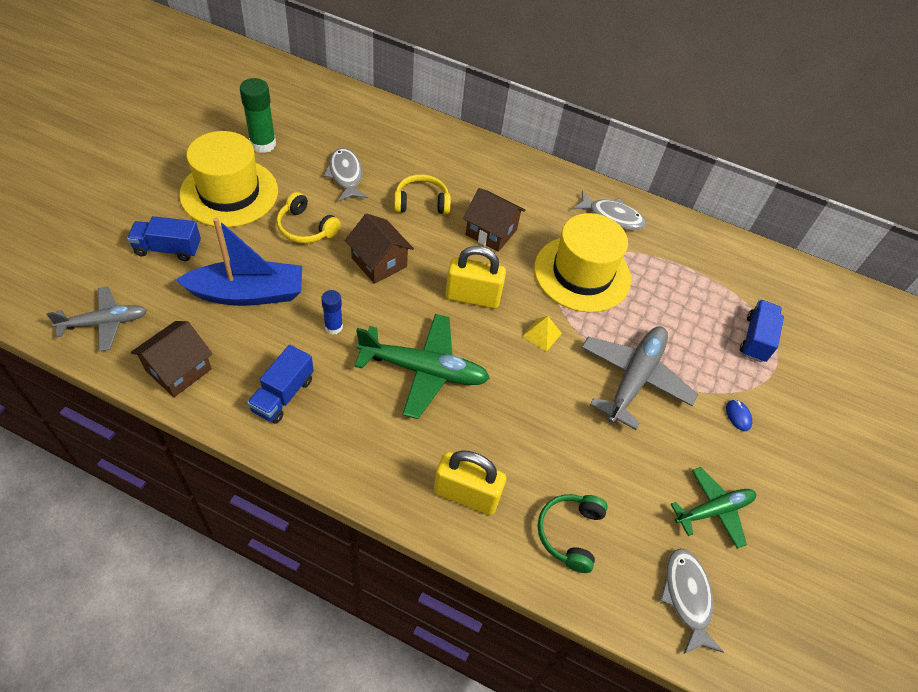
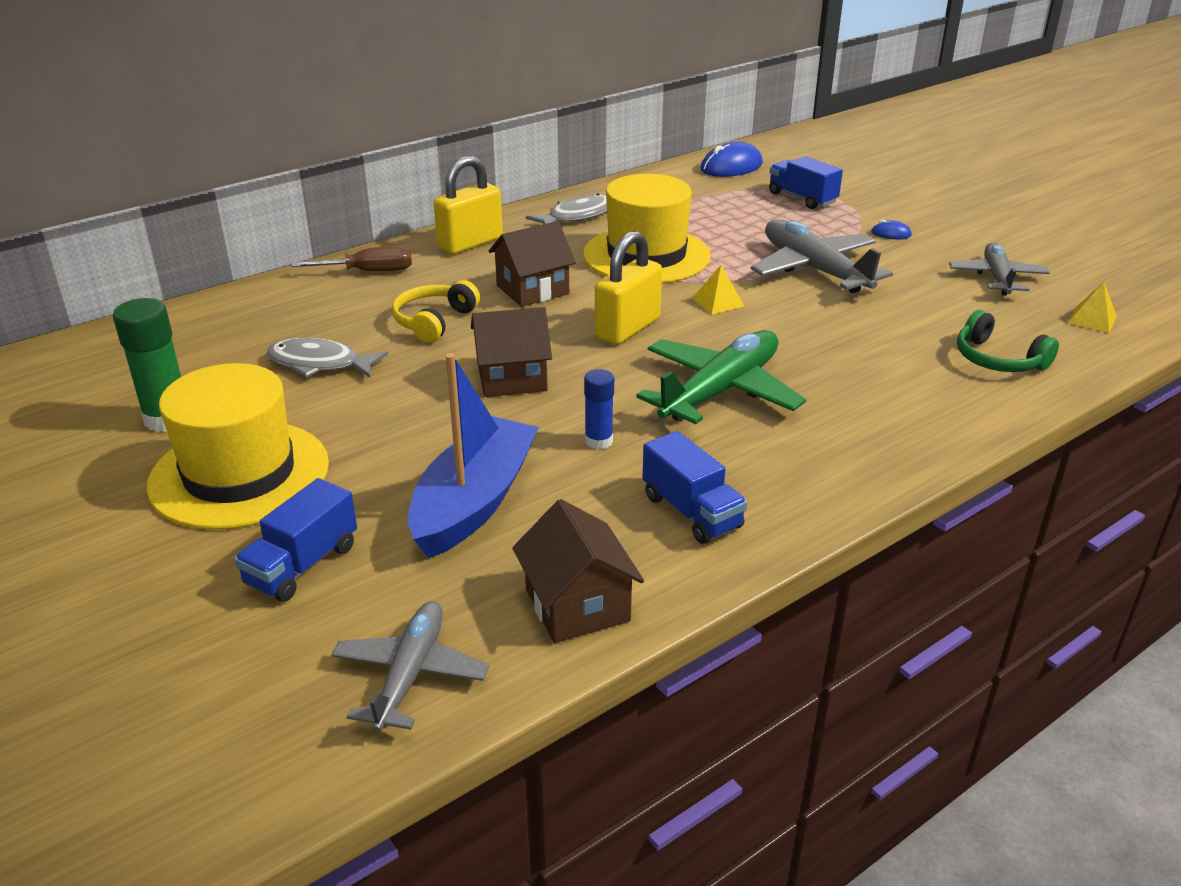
camera: 55 degrees left, 20 degrees down
yellow headphones [276,192,341,243] -> none
yellow padlock [434,450,506,515] -> yellow padlock moved to [434,156,503,255]
grey fish [660,548,724,654] -> yellow pyramid [1068,282,1117,333]
green plane [671,467,756,549] -> grey plane [949,243,1050,296]
none -> brown screwdriver [291,246,412,271]
none -> blue mouse [700,142,763,177]

